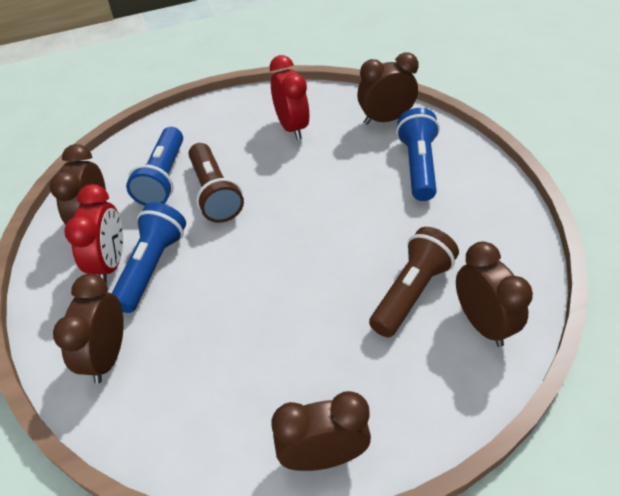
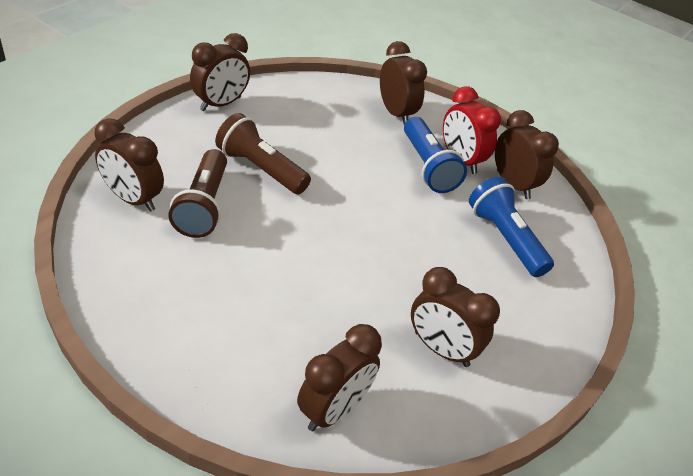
camera: 140 degrees right, 5 degrees down
brown flashlight [189,143,244,223] -> brown flashlight moved to [215,113,311,194]
red clock [270,55,310,140] -> brown clock [411,267,500,367]
blue flashlight [396,108,440,201] -> none

